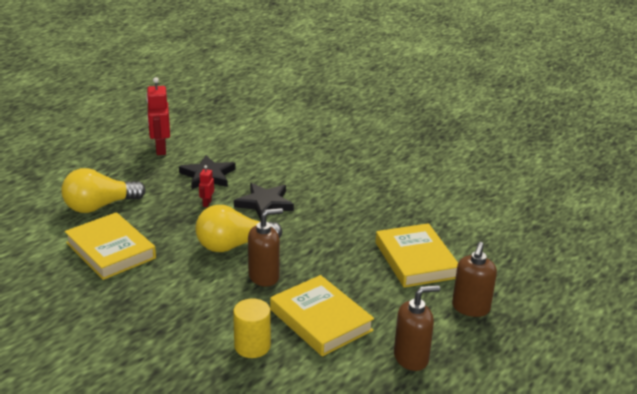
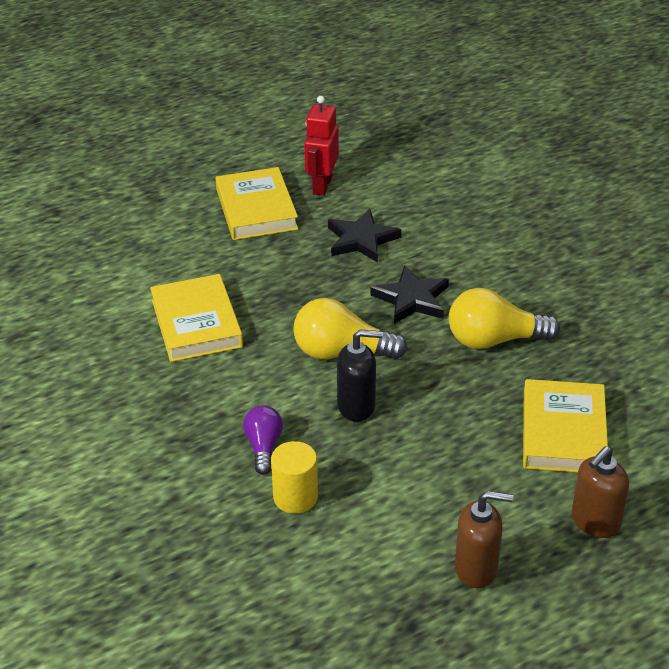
camera: 25 degrees right, 10 degrees up
yellow light bulb [61,168,146,213] -> yellow light bulb moved to [449,288,560,349]
red robot [199,165,214,207] -> none
brown soap dispenser [248,208,283,287] -> black soap dispenser [337,329,383,422]
yellow book [270,275,374,357] -> yellow book moved to [215,167,298,240]
none -> purple light bulb [243,405,283,475]

